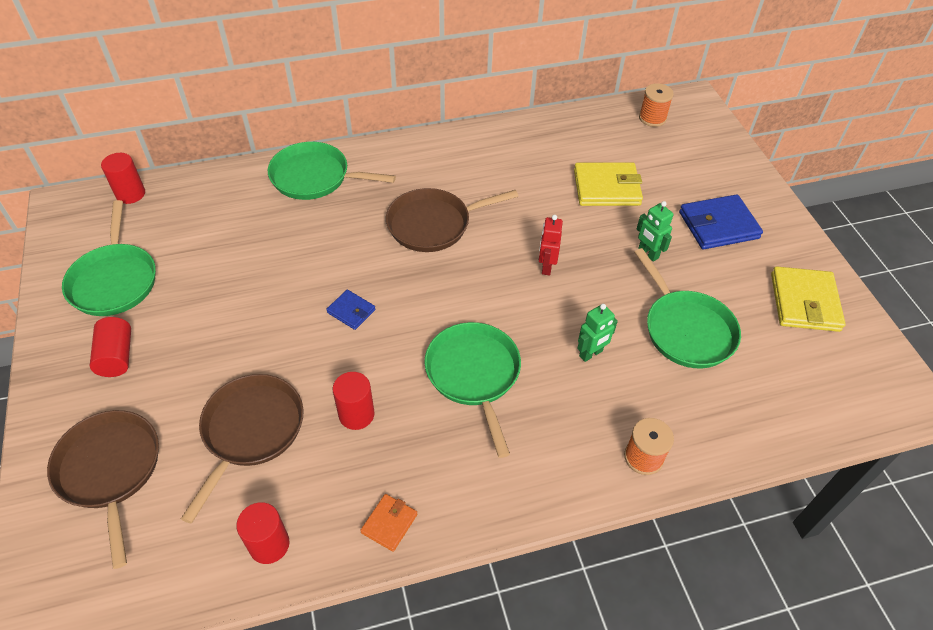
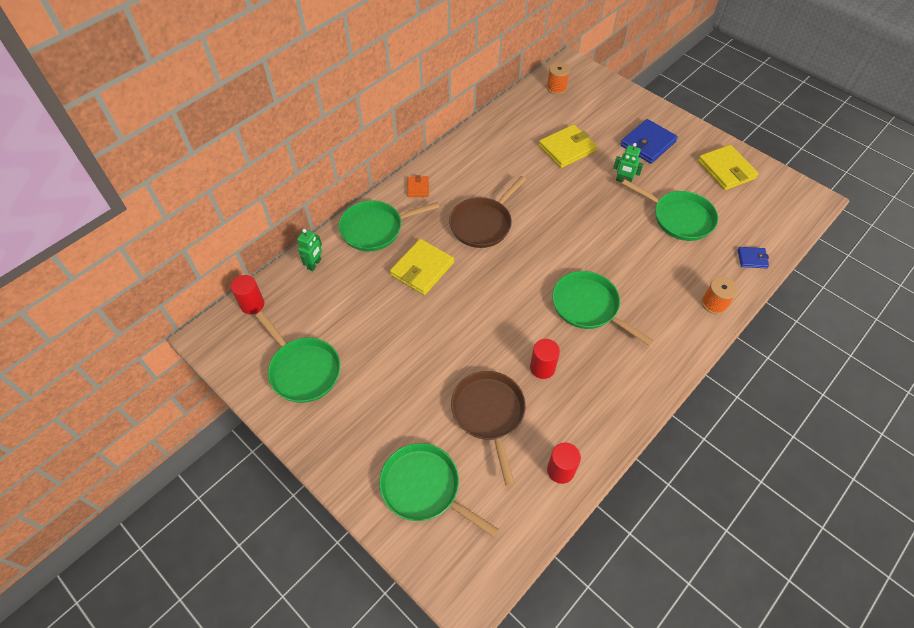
camera: 30 degrees left, 5 degrees up
brown pan [47,410,159,569] -> green pan [379,443,499,537]
red cylinder [90,317,131,377] -> none
blue wallet [326,290,376,330] -> blue wallet moved to [738,247,769,268]
orange wallet [360,494,417,552] -> orange wallet moved to [407,175,429,197]
red robot [539,215,563,275] -> none
green robot [577,304,618,362] -> green robot moved to [297,229,322,271]
none -> yellow wallet [390,239,454,295]

